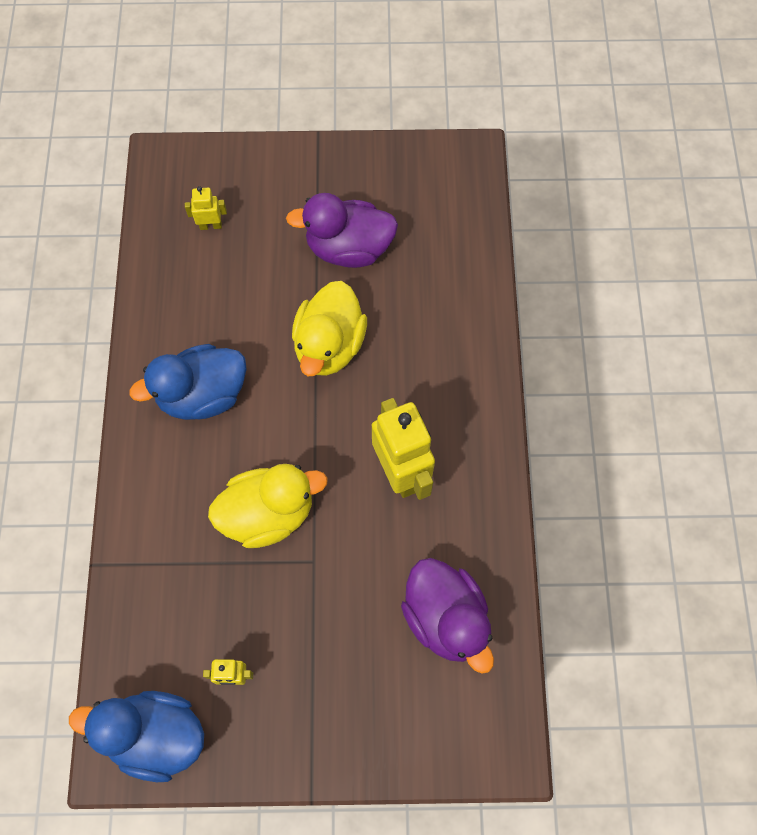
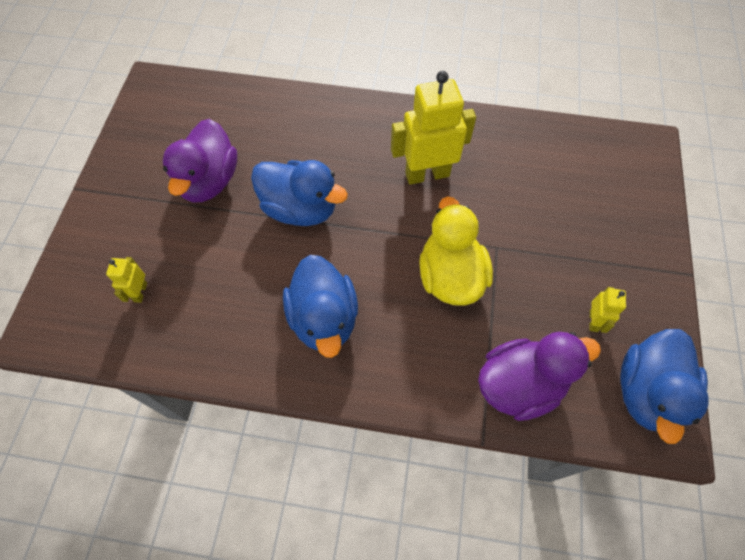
camera: 80 degrees left, 5 degrees down
yellow duck [292,281,367,376] -> blue duck [251,160,348,226]
purple duck [401,558,494,674] -> purple duck moved to [478,332,601,421]

